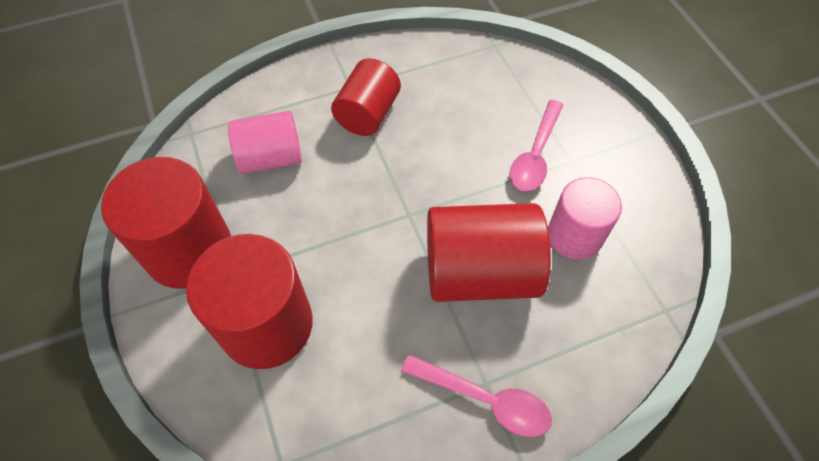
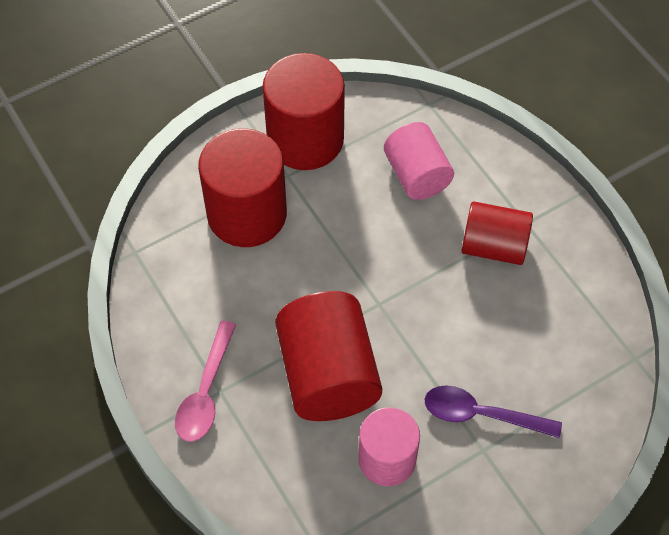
camera: 80 degrees right, 0 degrees up
pink spoon [510,100,563,192] -> purple spoon [425,385,562,438]

